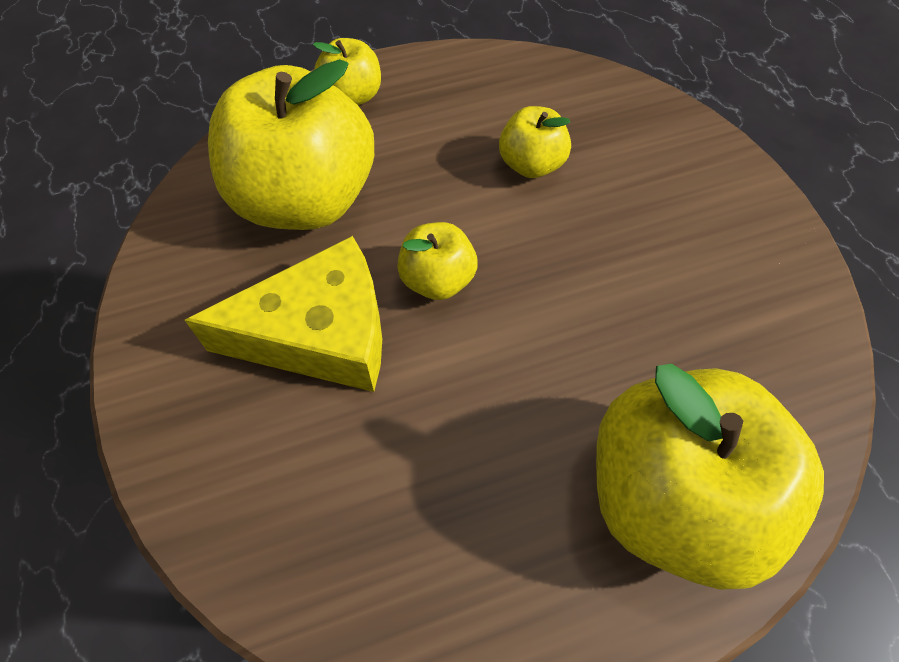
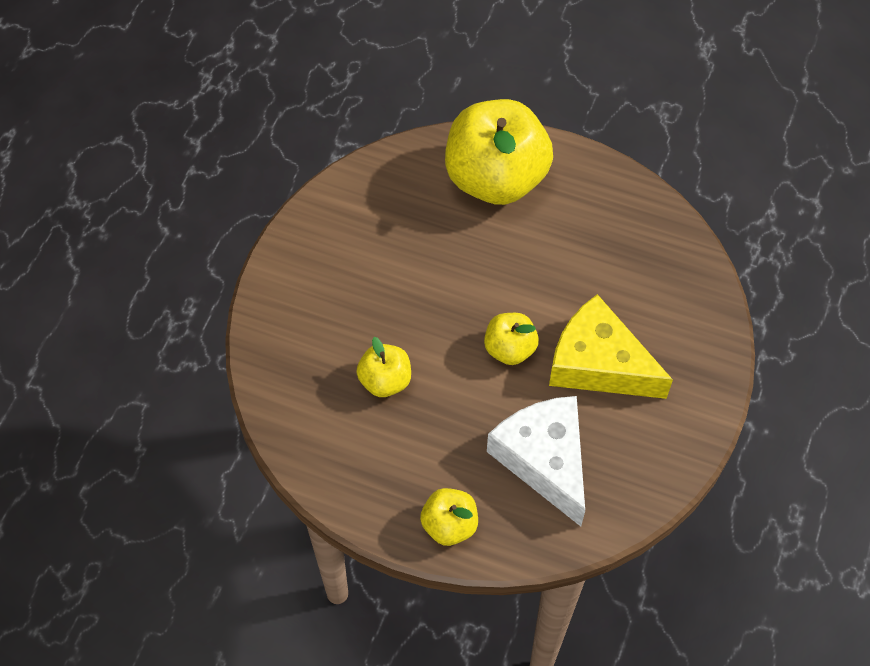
camera: 140 degrees left, 0 degrees up
yellow apple [208,59,374,230] -> white cheese [487,396,585,527]

